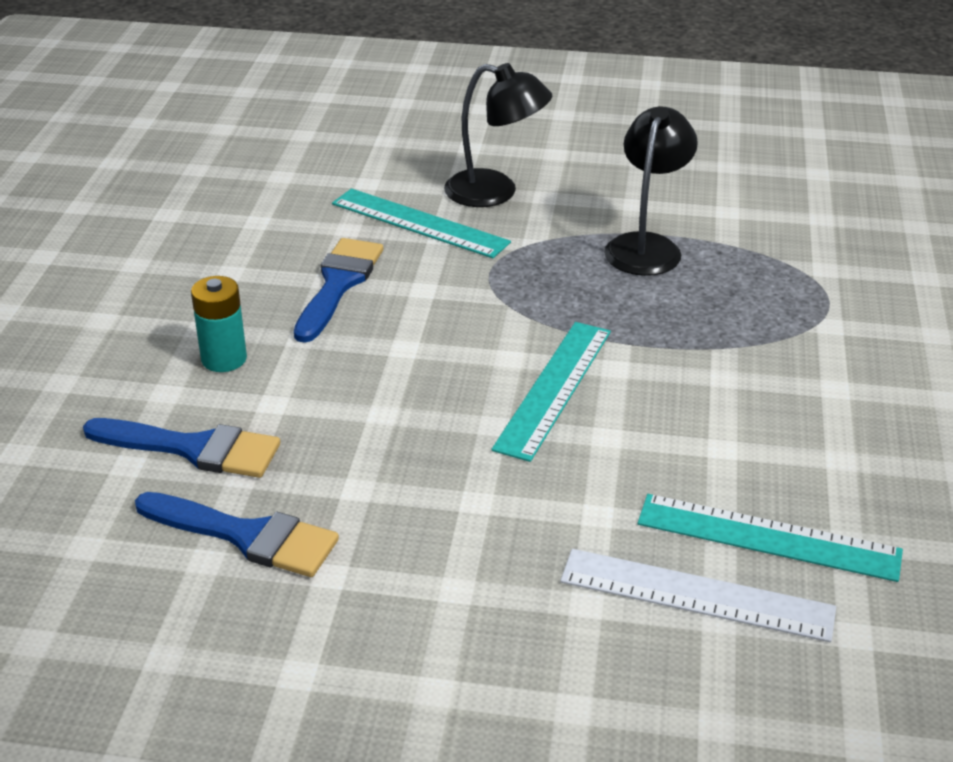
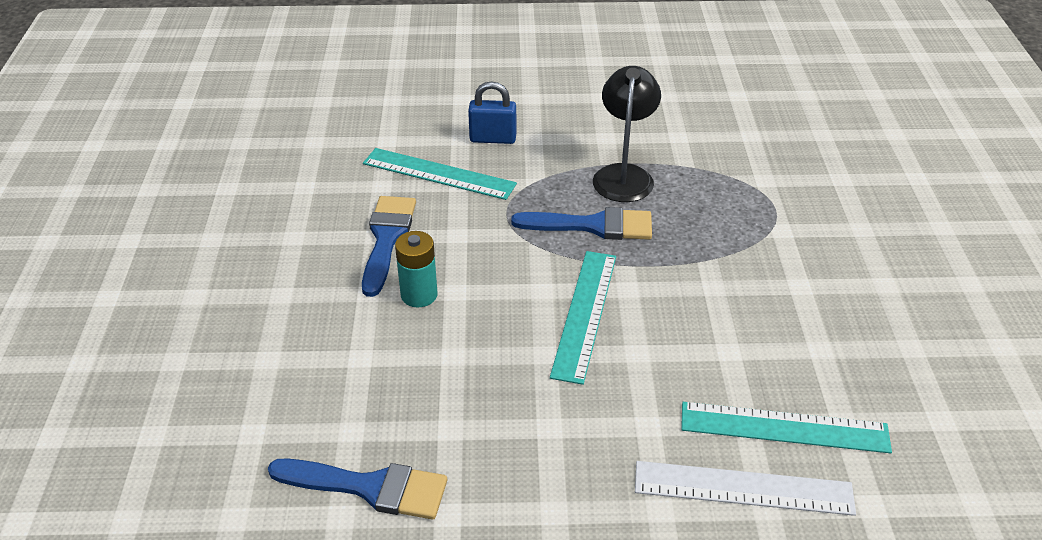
camera: 10 degrees left, 5 degrees up
blue brush [83,418,280,478] -> blue brush moved to [511,207,652,240]
turquoise battery [191,276,247,372] -> turquoise battery moved to [395,231,438,307]
black lamp [444,63,552,207] -> blue padlock [468,82,516,144]

